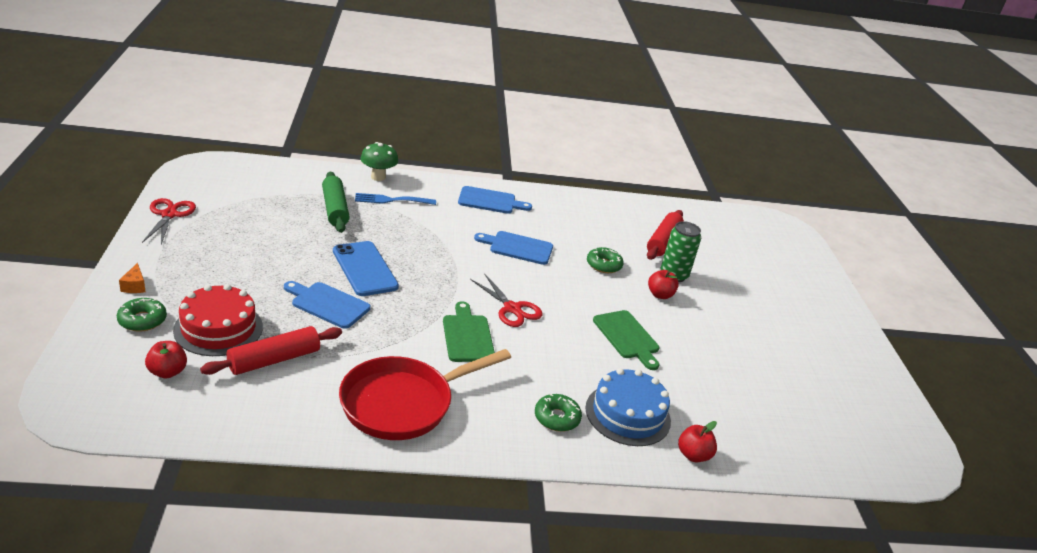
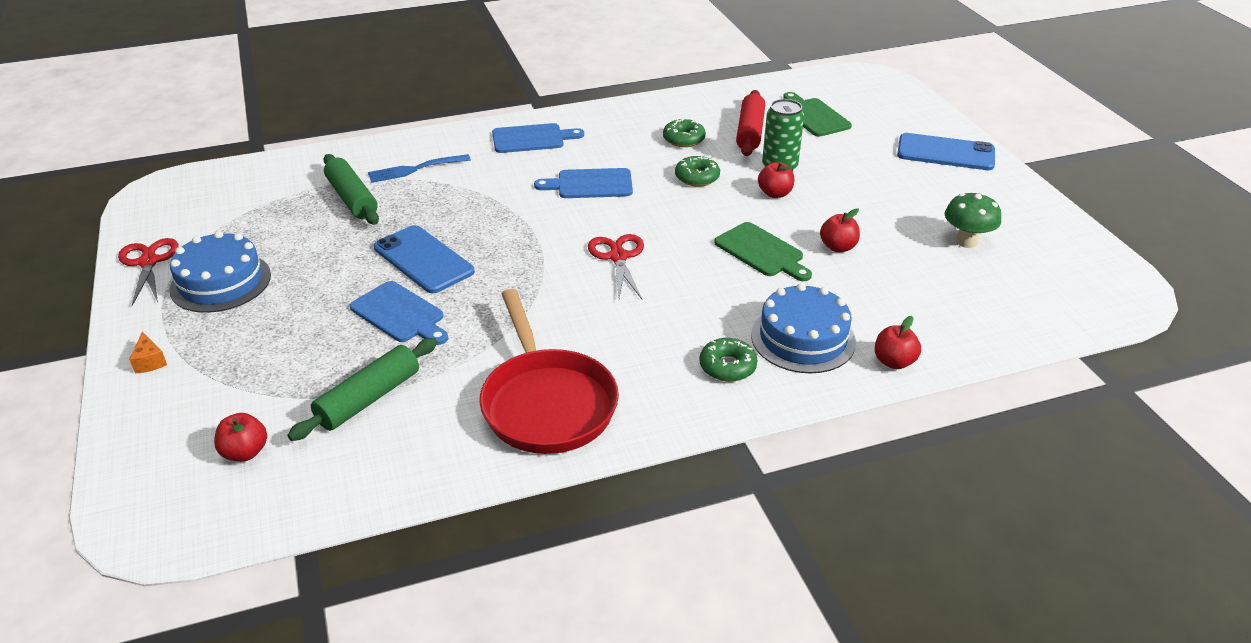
camera: 10 degrees left, 5 degrees up
green donut [117,298,167,332] -> green donut moved to [663,118,706,147]
red cake [173,284,263,356] -> none
red rolling pin [200,326,342,375] -> green rolling pin [287,338,437,441]
blue cutting board [284,281,371,329] -> blue cutting board turned 150 degrees counterclockwise [350,281,448,345]
red pan [339,349,511,440] -> red pan turned 60 degrees counterclockwise [479,289,619,454]
green mushroom [361,142,398,181] -> green mushroom moved to [945,192,1001,248]
green cutting board [443,301,495,362] -> green cutting board moved to [783,92,852,137]
red scissors [470,273,542,327] -> red scissors turned 135 degrees counterclockwise [588,234,644,299]
none -> blue cake [169,231,271,313]
none -> red apple [820,209,860,252]
none -> blue phone [897,133,995,170]

